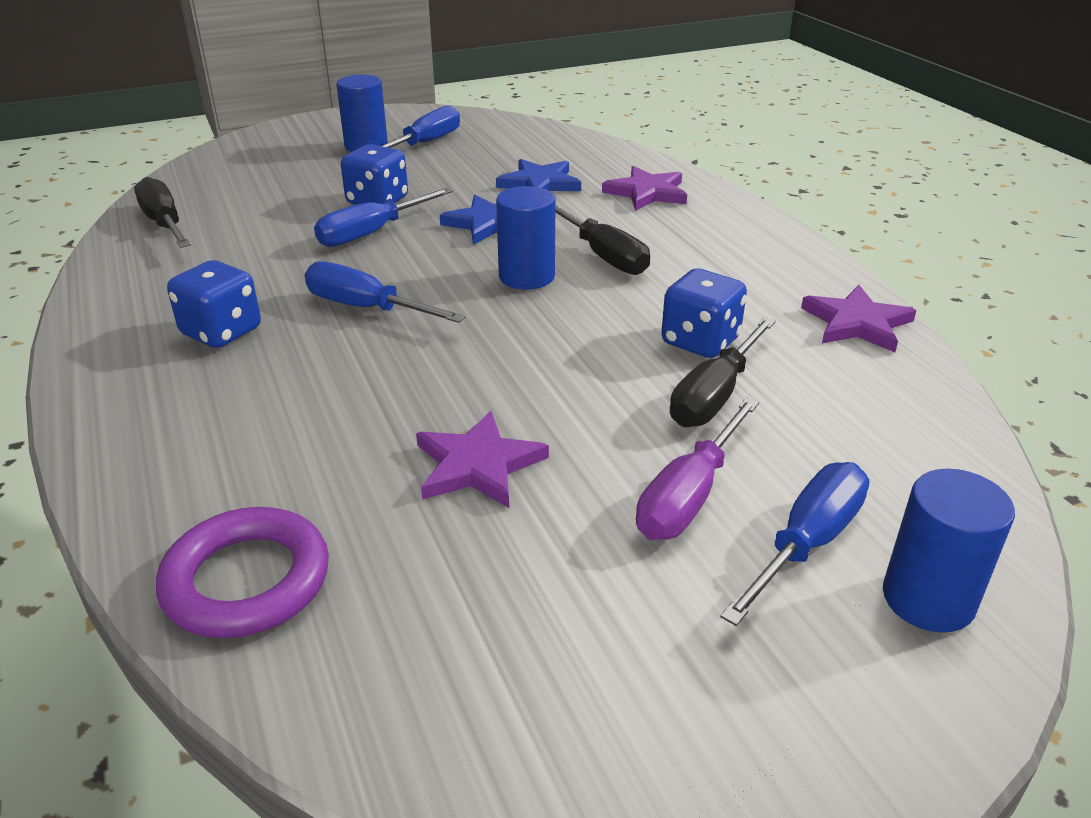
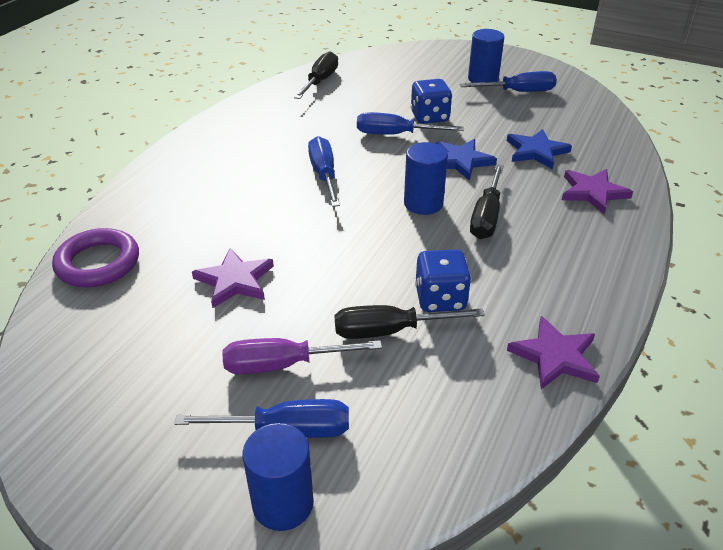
camera: 50 degrees right, 5 degrees up
blue dice [167,260,261,348] -> none

